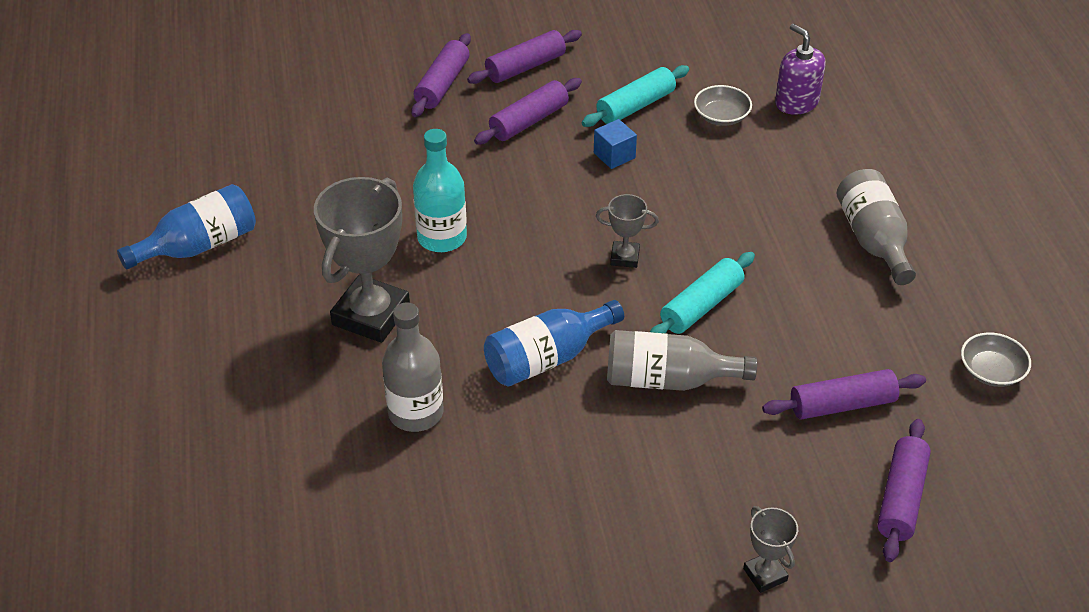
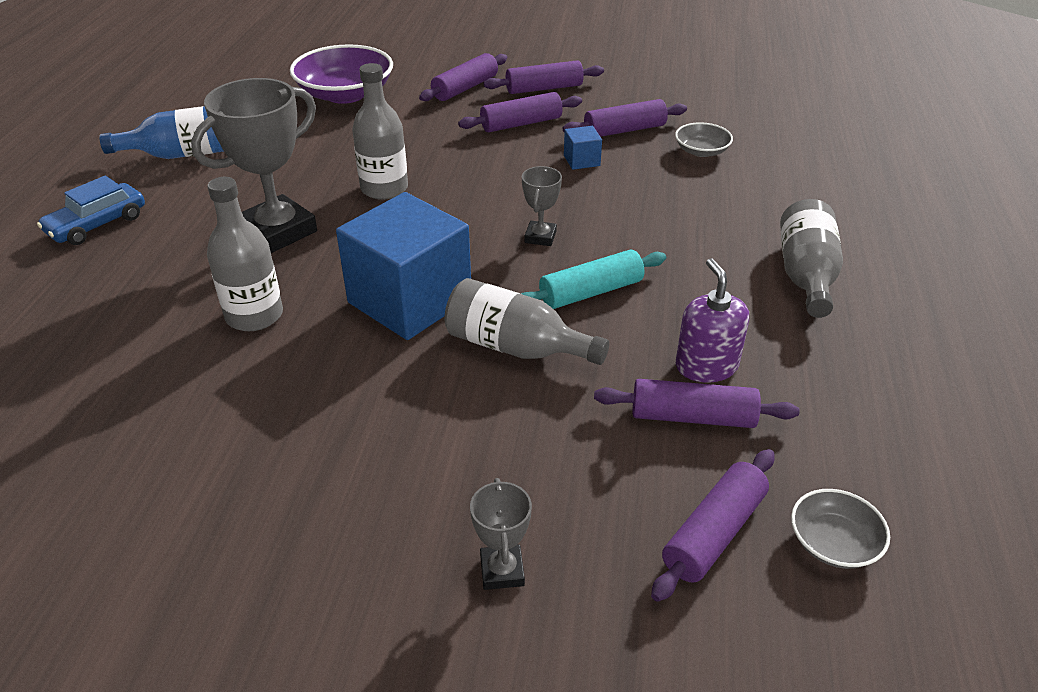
camera: 20 degrees right, 5 degrees down
turquoise bottle [413,129,467,252] -> grey bottle [352,63,408,200]
blue bottle [484,300,624,387] -> blue cube [336,192,471,340]
turquoise rolling pin [582,65,689,127] -> purple rolling pin [562,99,687,137]
grey trophy [596,194,659,268] -> grey trophy turned 75 degrees clockwise [522,166,562,246]
purple soap dispenser [775,24,826,115] -> purple soap dispenser moved to [676,258,749,382]
grey bowl [961,333,1031,387] -> grey bowl moved to [791,489,890,569]
none -> blue car [37,176,145,245]
none -> purple bowl [290,44,393,104]

